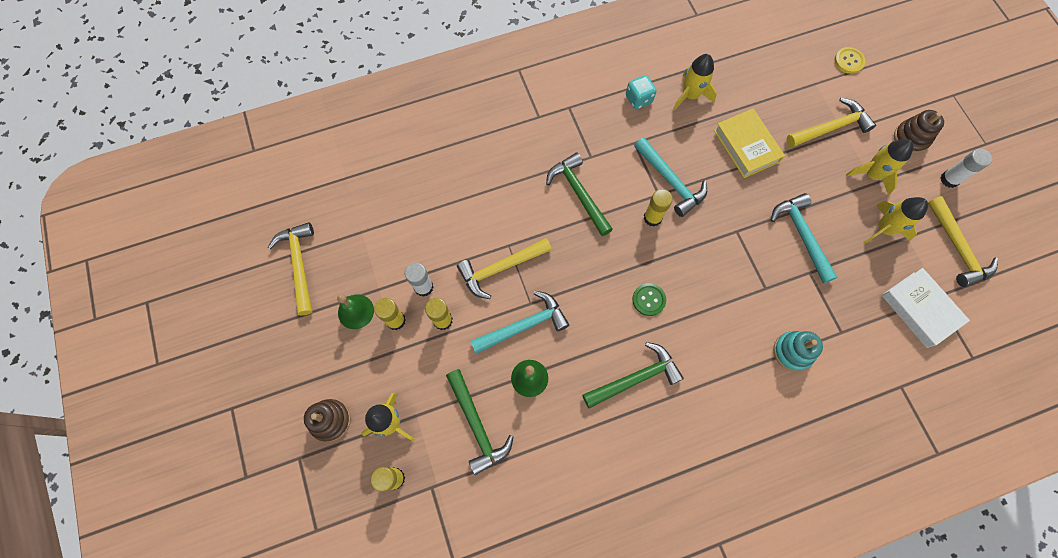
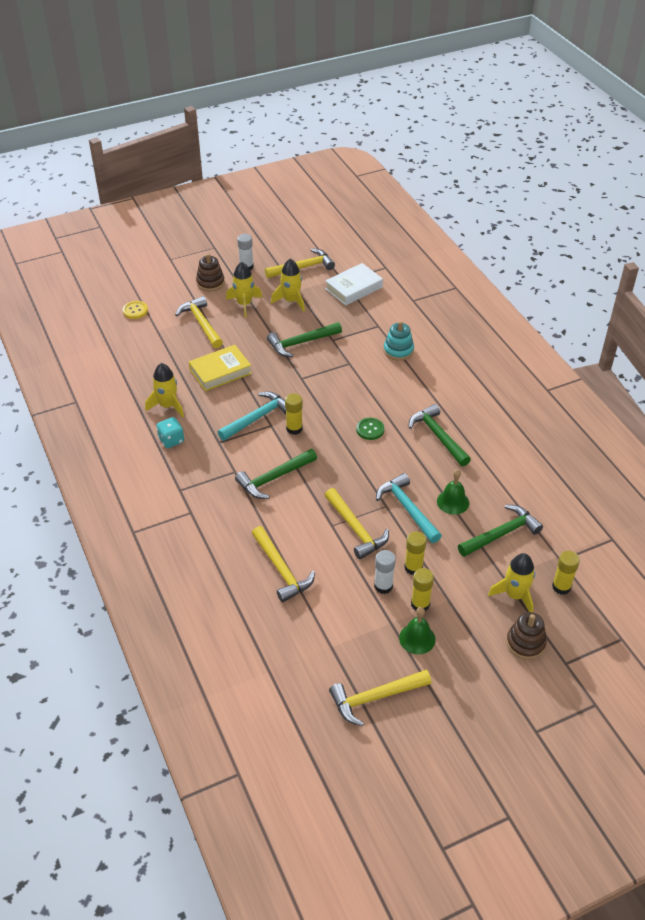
camera: 95 degrees left, 25 degrees down
turquoise hammer [771,193,837,283] -> green hammer [267,322,342,357]
none -> yellow hammer [252,526,315,602]

